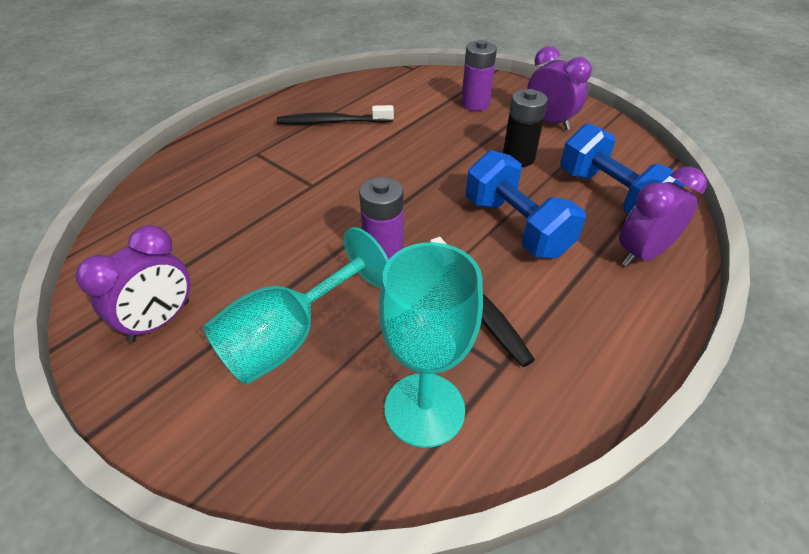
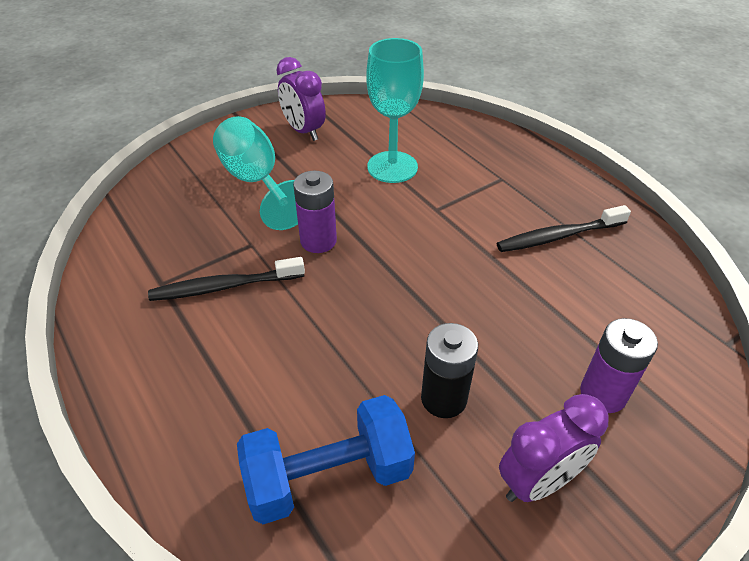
camera: 105 degrees right, 0 degrees up
black toothbrush [277,105,394,125] -> black toothbrush turned 120 degrees counterclockwise [497,205,631,252]
turquoise goblet [379,242,483,448] -> turquoise goblet moved to [366,38,424,183]
blue dumbbell [466,150,586,258] -> none
purple clock [619,167,707,266] -> none

